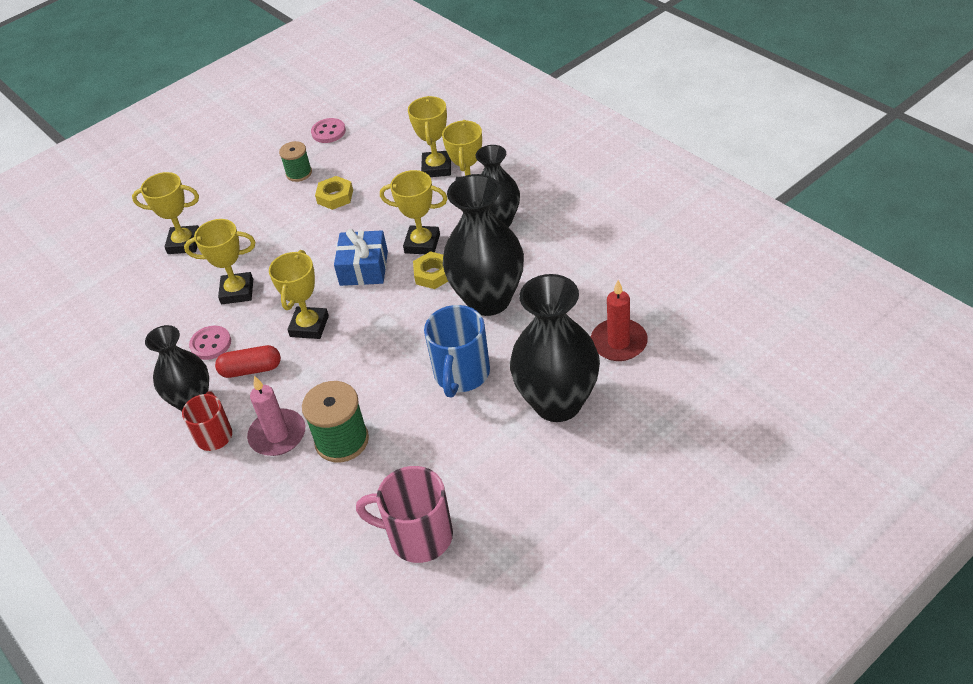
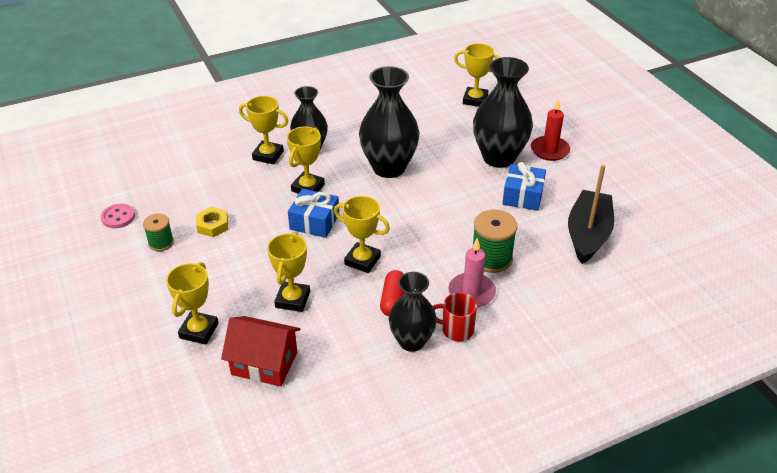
camera: 80 degrees left, 5 degrees down
pink button [189,326,231,360] -> none
pink mug [356,466,453,563] -> black boat [568,165,614,264]
yellow trophy [408,96,451,177] -> yellow trophy moved to [454,43,500,107]
yellow nut [413,251,448,289] -> none
blue mug [424,305,490,397] -> none
red candle [591,280,648,361] -> red candle moved to [531,98,570,161]
none -> red house [221,316,300,387]
none -> blue gift [502,162,546,211]

